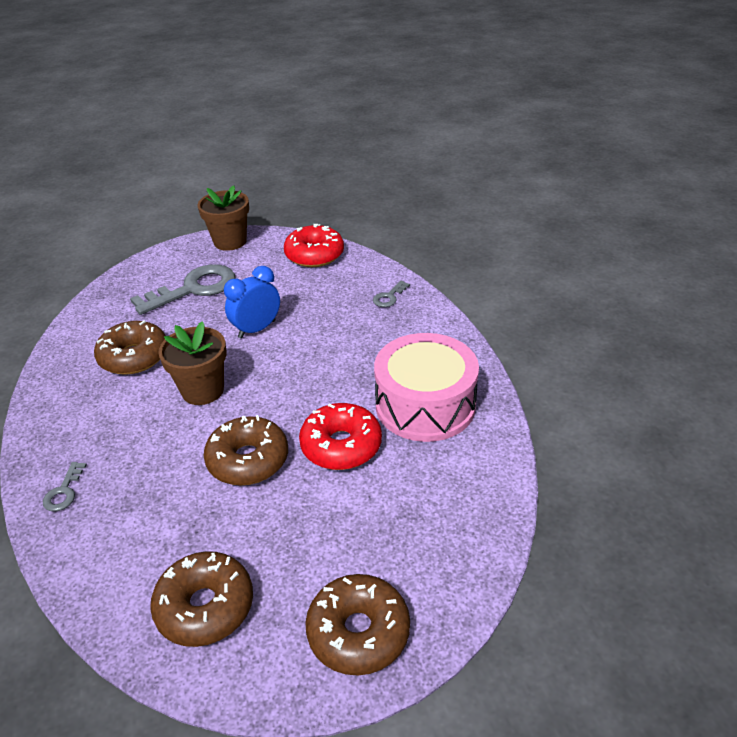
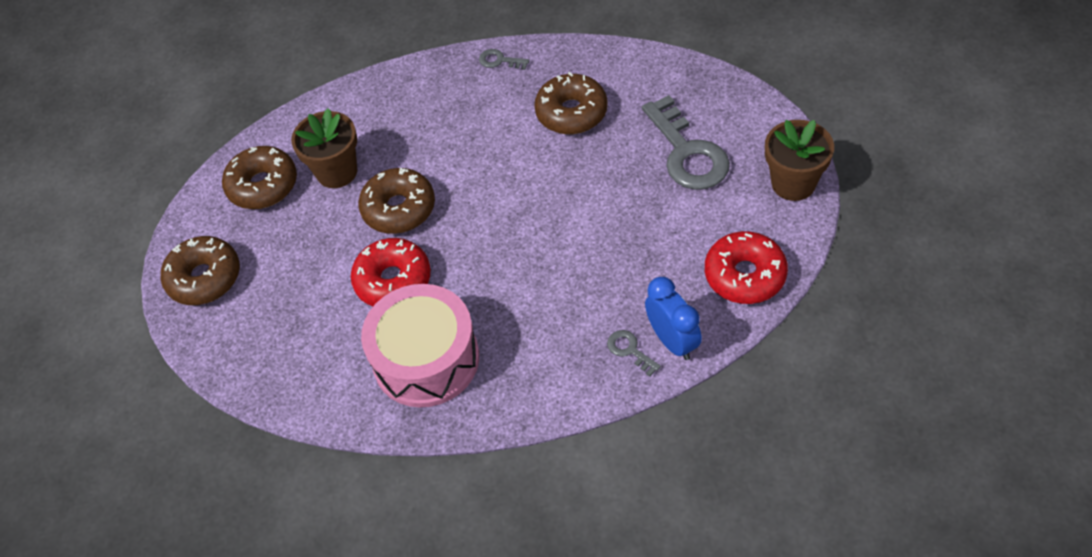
camera: 105 degrees right, 15 degrees up
grey key [43,462,87,512] -> grey key moved to [479,49,529,70]
brown flower pot [158,321,227,405] -> brown flower pot moved to [291,108,357,188]
blue clock [224,266,280,338] -> blue clock moved to [645,277,702,360]

